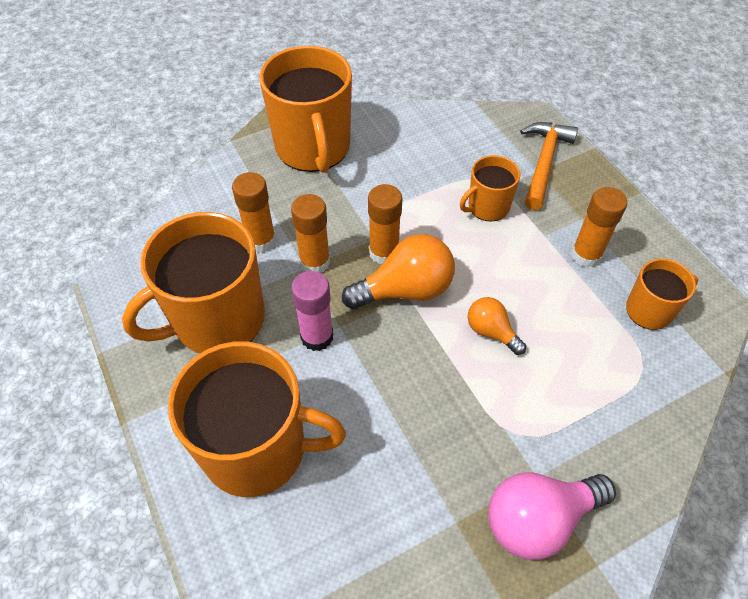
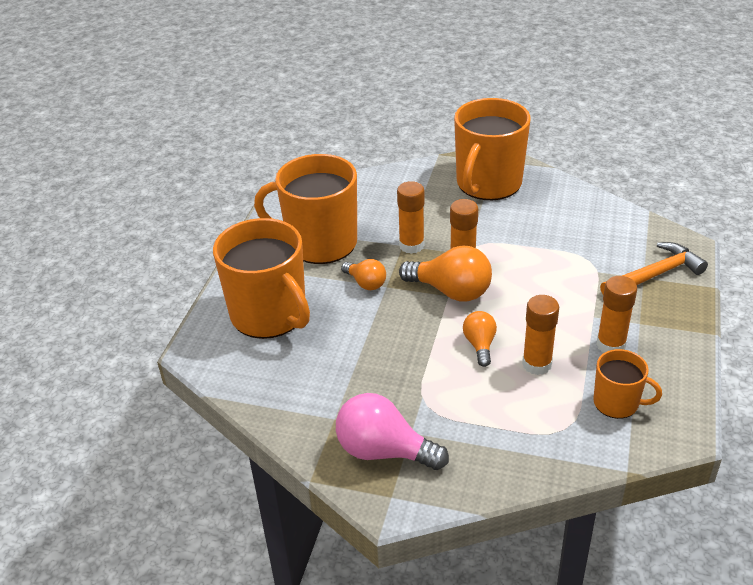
camera: 45 degrees right, 15 degrees down
orange glue stick [232,172,276,253] -> orange glue stick moved to [522,295,559,375]
pink glue stick [291,271,333,351] -> orange light bulb [341,259,386,290]
orange mug [460,155,520,222] -> none

